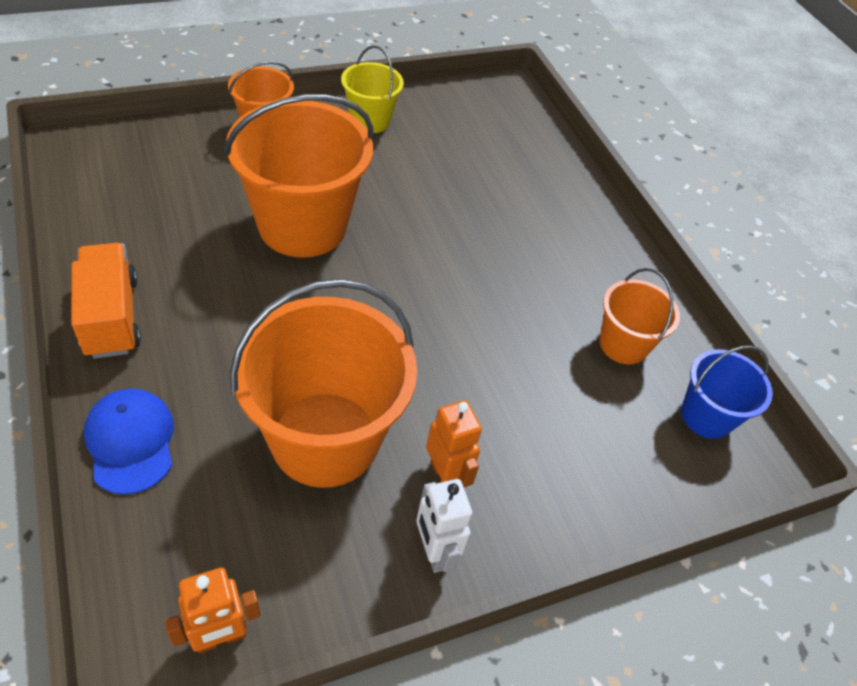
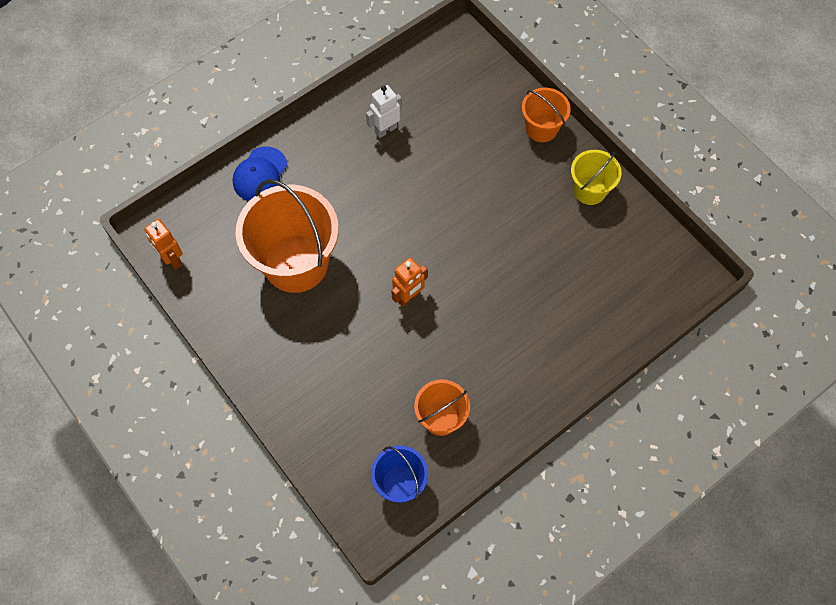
camera: 80 degrees right, 15 degrees up
orange truck [71,243,141,359] -> none
blue cap [84,389,174,494] -> blue cap turned 150 degrees clockwise [233,147,287,201]
orange bucket [224,94,374,258] -> none
white robot [416,479,472,573] -> white robot moved to [366,85,402,138]
orange robot [426,400,482,487] -> orange robot moved to [391,258,428,306]

